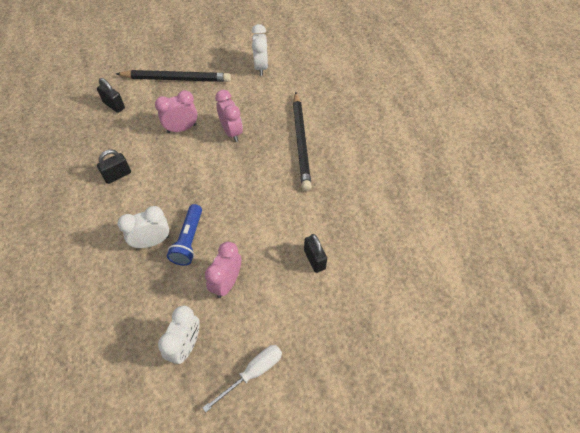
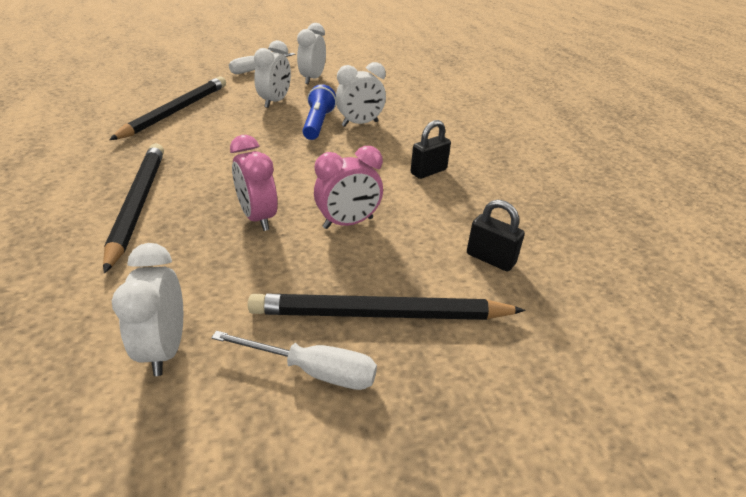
camera: 175 degrees right, 20 degrees down
pink clock [205,242,241,298] -> white clock [254,40,291,108]
black padlock [304,234,327,273] -> black pencil [109,76,226,140]
none -> white screwdriver [211,331,377,390]

